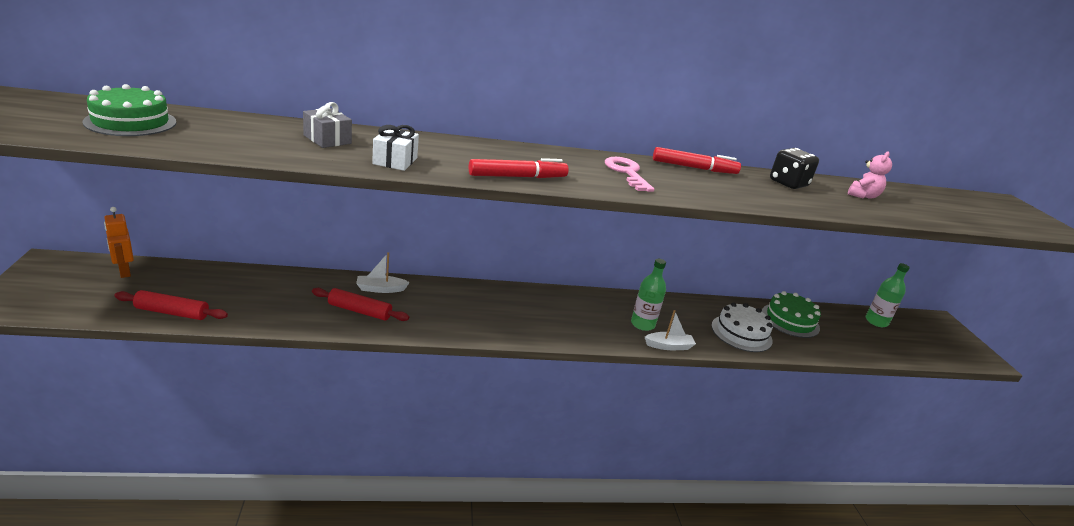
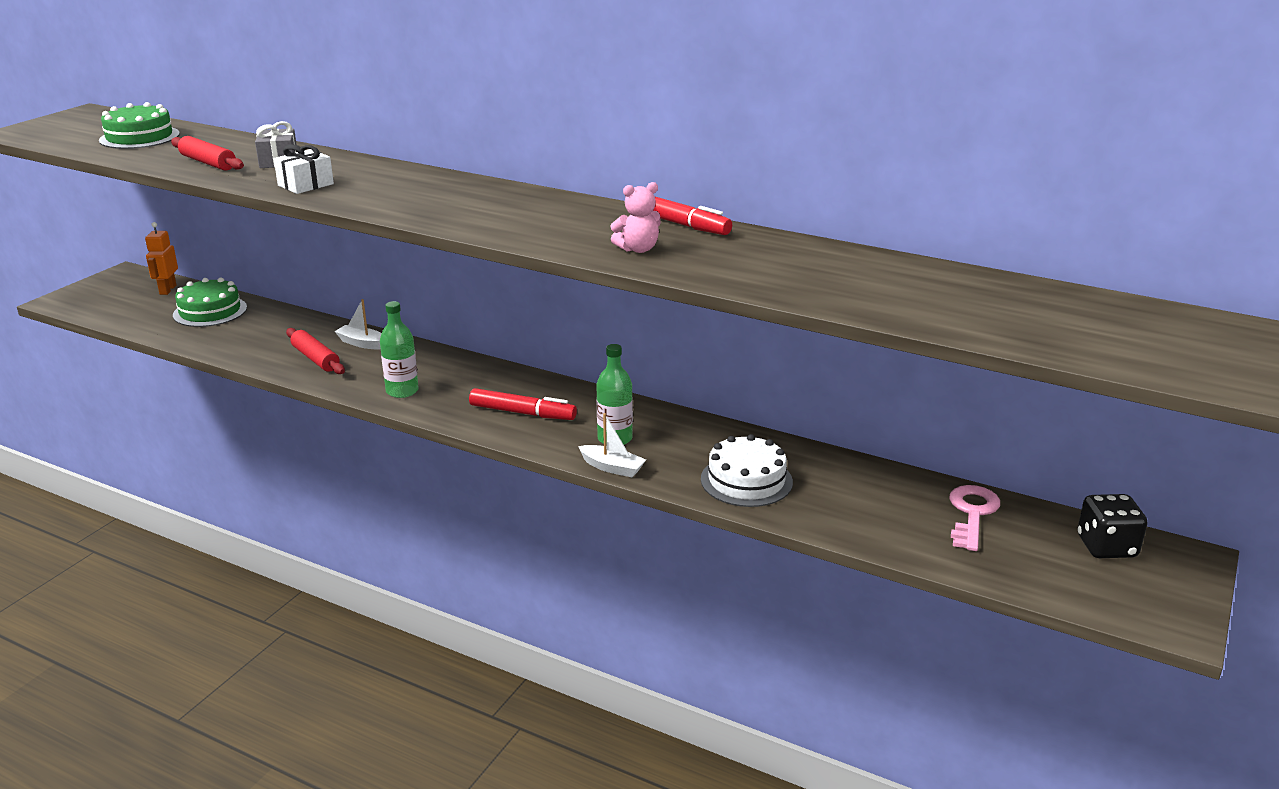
camera: 40 degrees right, 0 degrees up
red rolling pin [114,290,228,320] -> red rolling pin moved to [171,136,244,171]
red marker [469,158,568,178] -> red marker moved to [469,388,577,420]
pink key [605,157,655,192] -> pink key moved to [949,485,1000,551]
green cake [762,291,821,338] -> green cake moved to [173,277,247,327]
black dice [770,148,819,189] -> black dice moved to [1077,494,1148,558]
pink teddy bear [848,152,892,199] -> pink teddy bear moved to [610,182,661,253]
green bottle [865,263,910,327] -> green bottle moved to [380,301,419,398]

